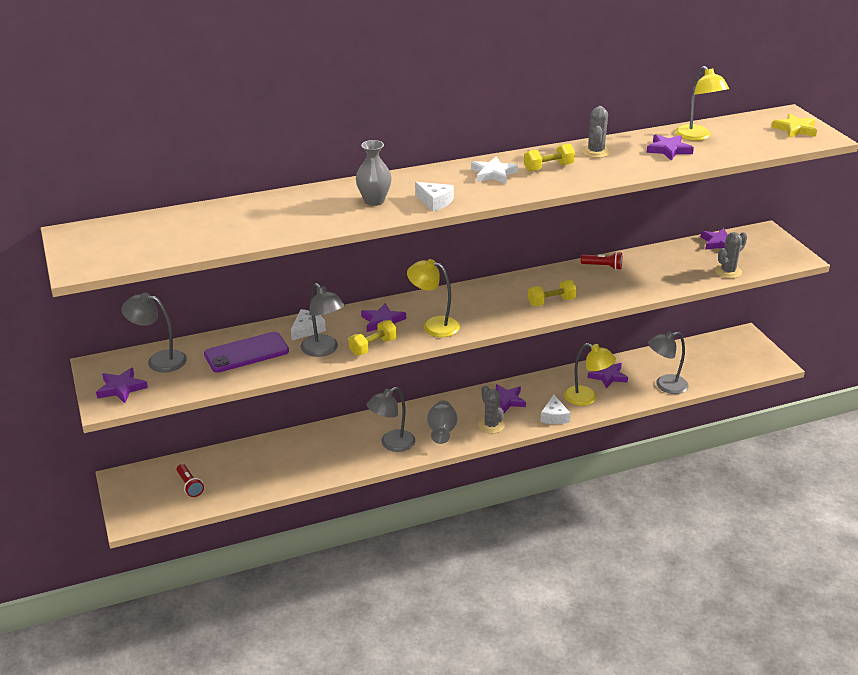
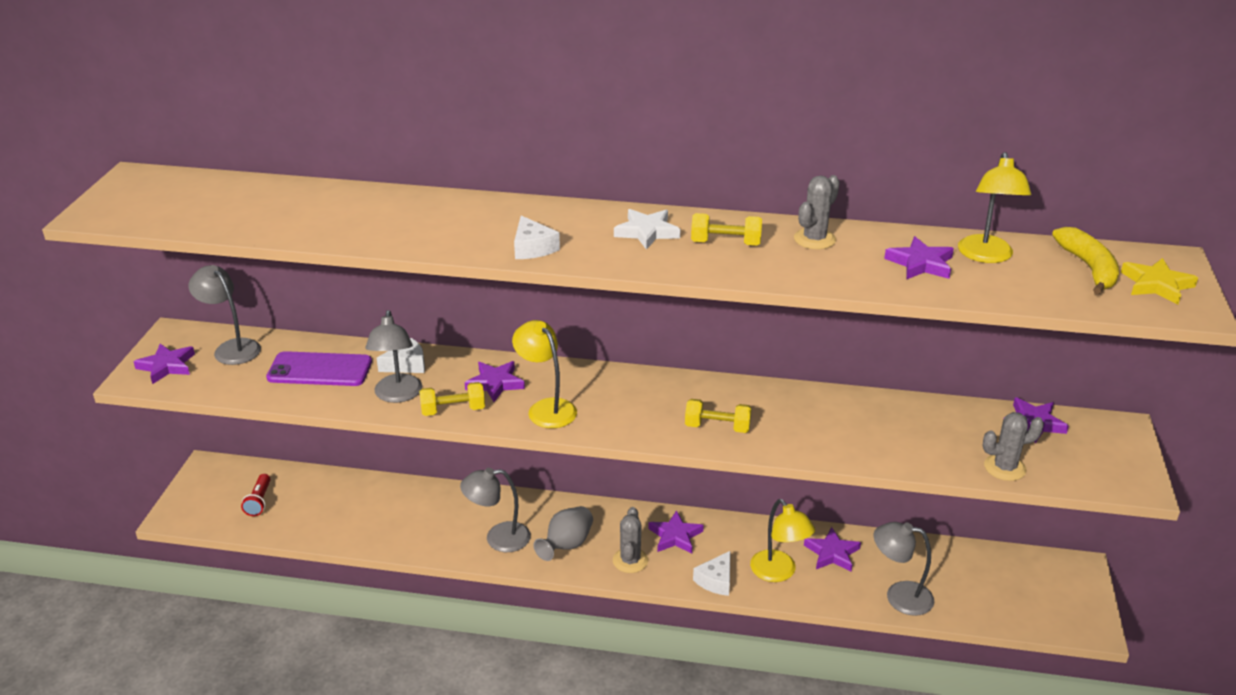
camera: 30 degrees right, 0 degrees up
grey vase [356,140,392,206] -> none
red flashlight [581,252,622,270] -> none
none -> yellow banana [1052,227,1119,295]

